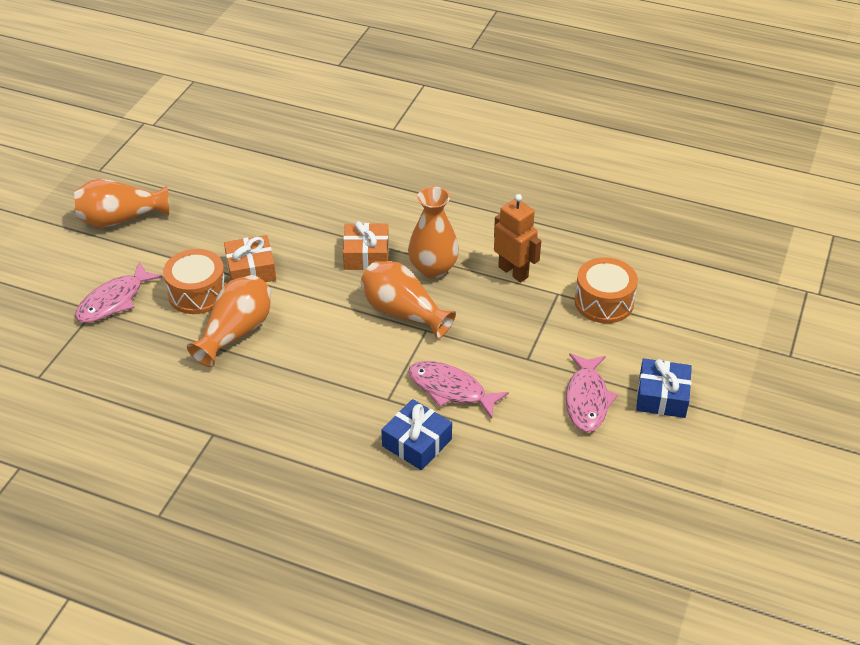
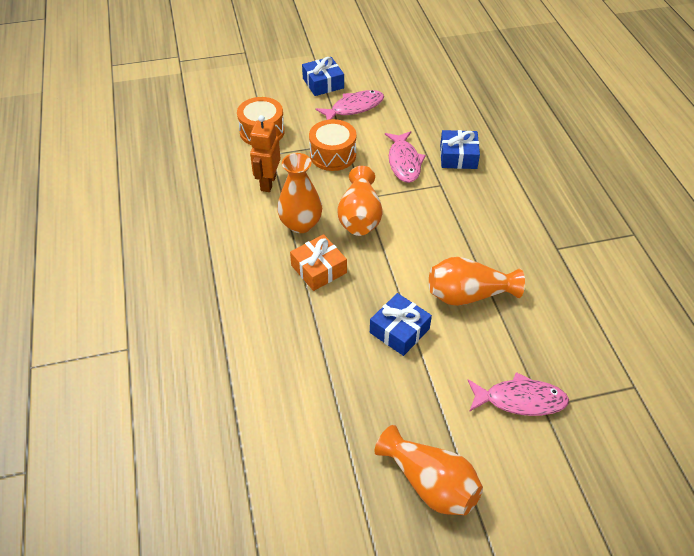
camera: 125 degrees left, 5 degrees up
orange drum [163,249,226,314] -> orange drum moved to [309,119,356,171]
orange gift [224,235,276,282] -> blue gift [370,293,432,356]

